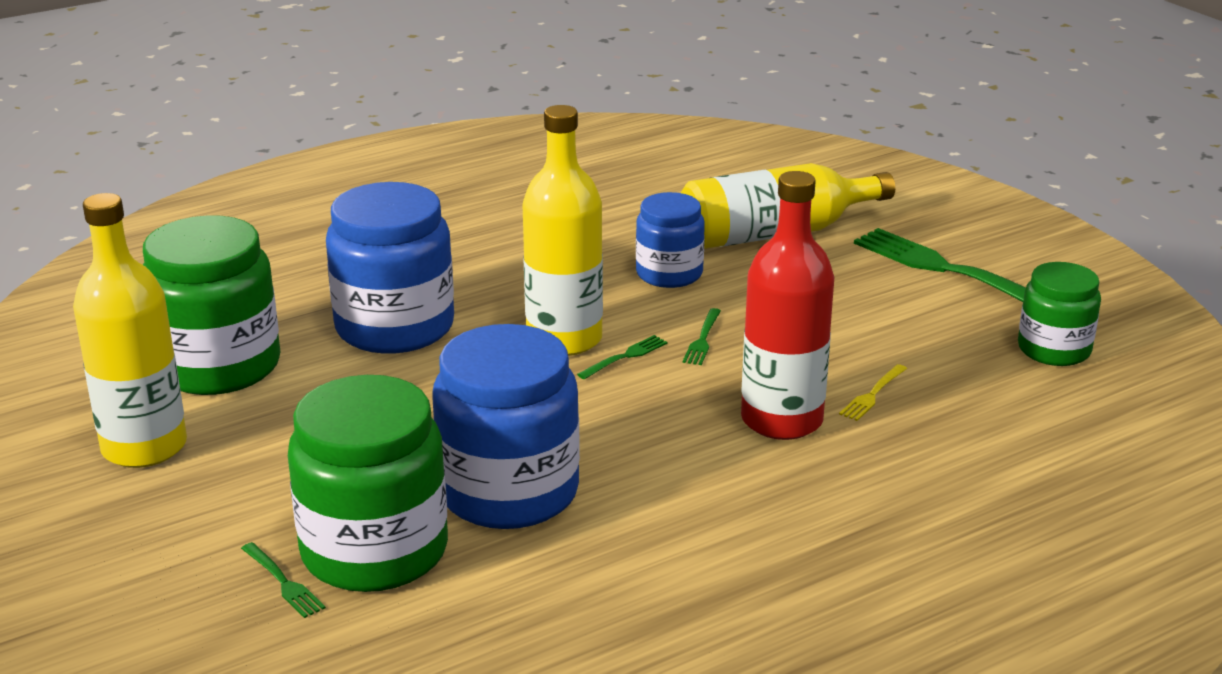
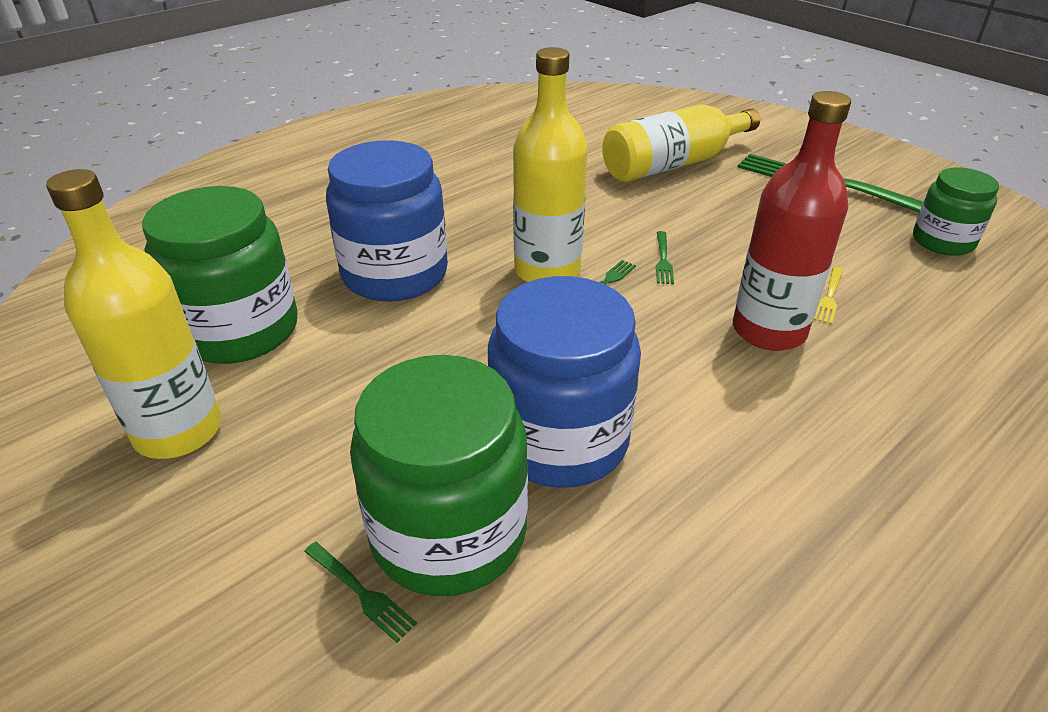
camera: 10 degrees left, 10 degrees up
blue jar [636,192,705,288] -> none

